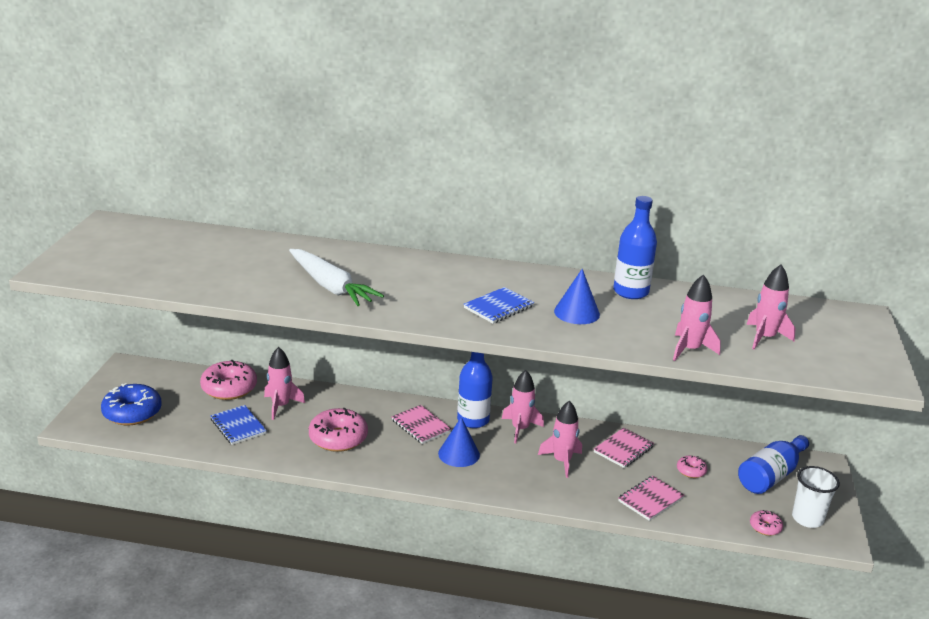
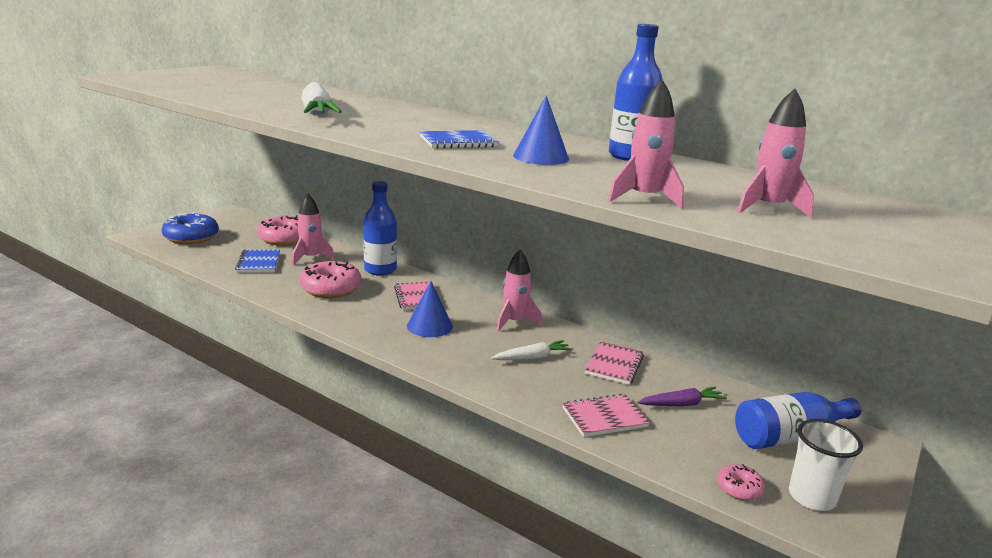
camera: 25 degrees right, 5 degrees down
blue bottle [457,352,493,428] -> blue bottle moved to [363,181,397,275]
pink rocket [538,400,582,478] -> white carrot [491,340,573,360]
pink notebook [594,428,654,468] -> pink notebook turned 45 degrees counterclockwise [585,342,644,385]
pink donut [677,456,707,478] -> purple carrot [638,387,727,407]

